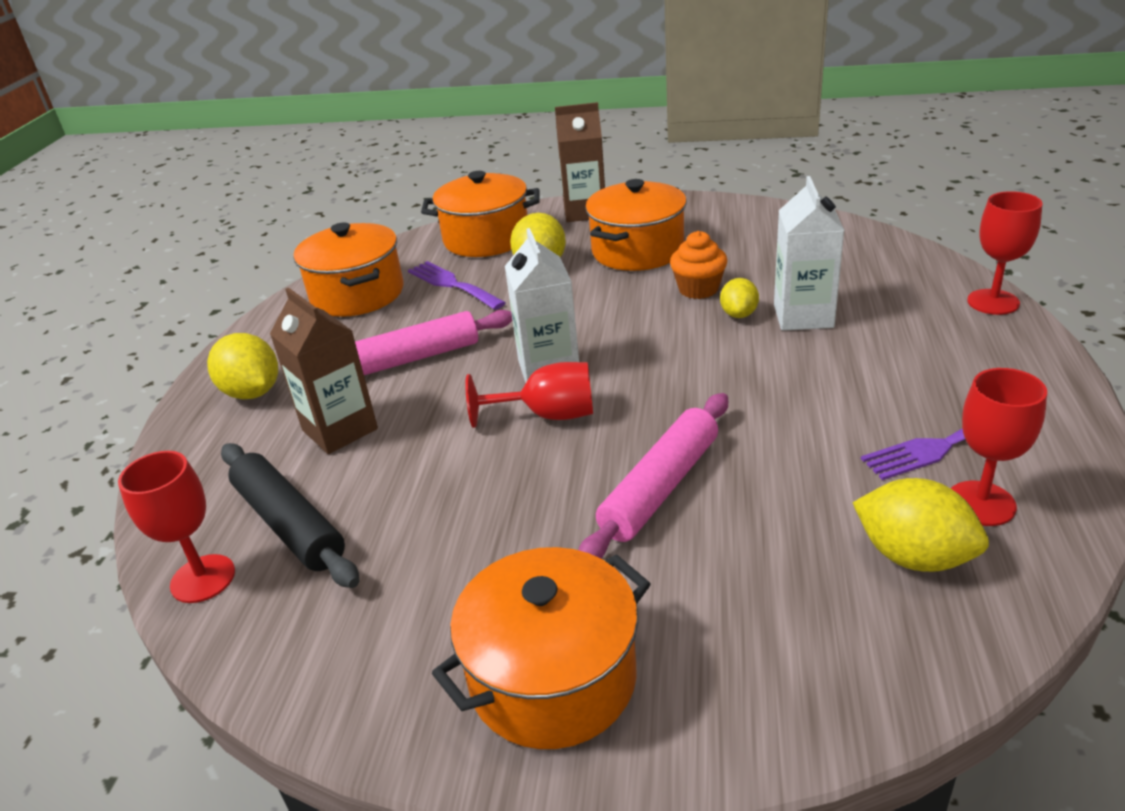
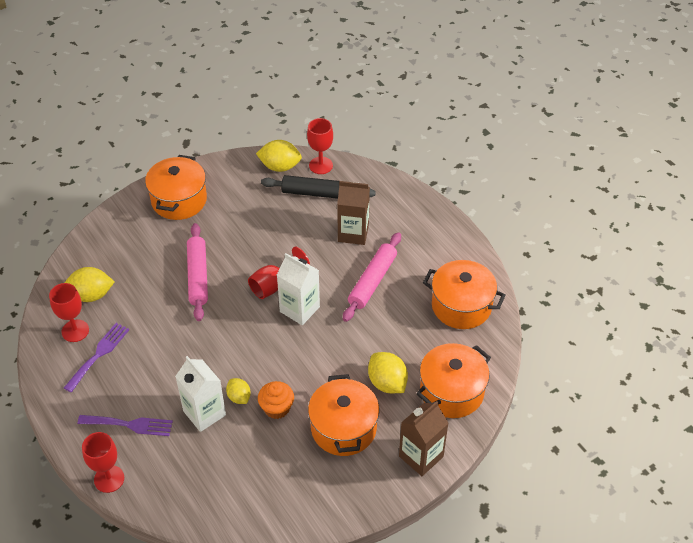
camera: 135 degrees right, 15 degrees up
yellow lemon [207,333,278,399] -> yellow lemon moved to [256,140,302,172]
purple fork [408,261,506,310] -> purple fork moved to [78,415,173,436]

